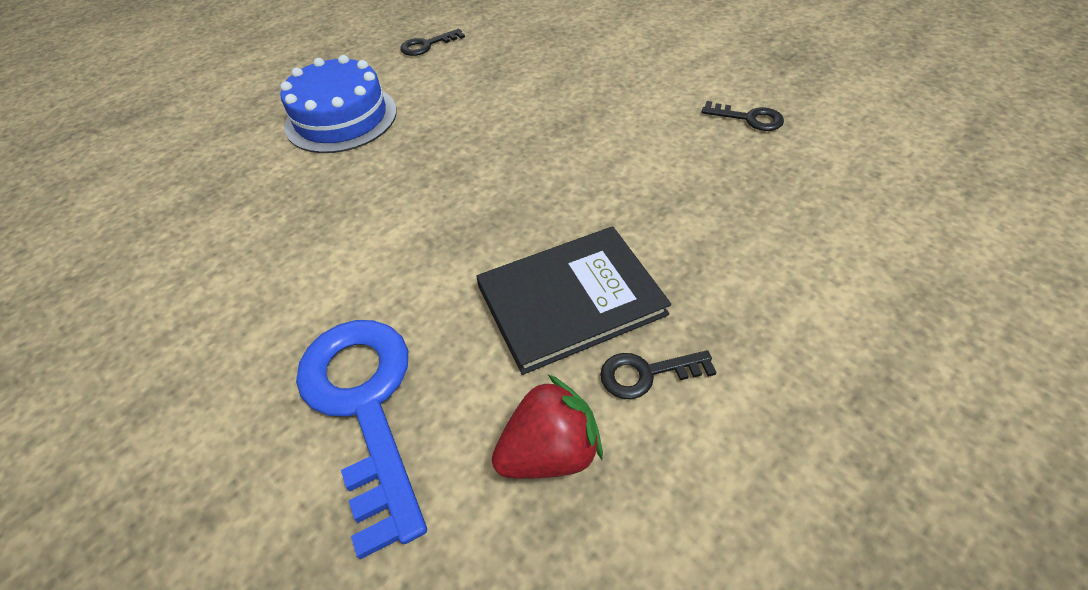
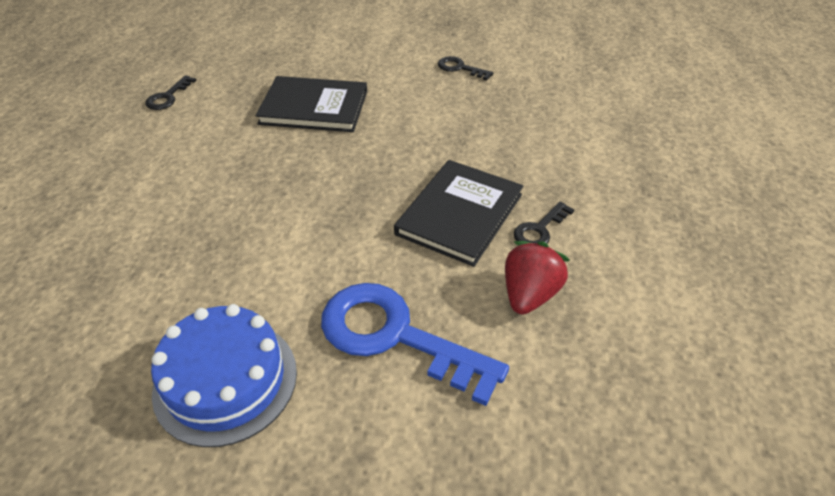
camera: 40 degrees left, 5 degrees down
blue cake [280,55,397,153] -> blue cake moved to [151,304,297,447]
black key [702,101,784,131] -> black key turned 135 degrees counterclockwise [438,56,493,80]
none -> black book [256,76,367,132]

